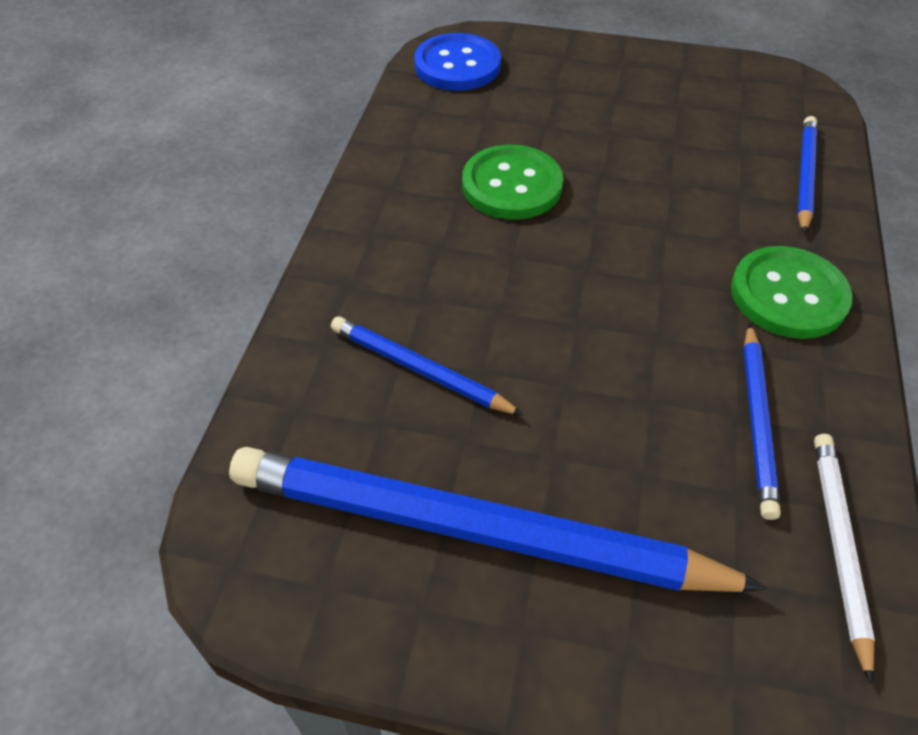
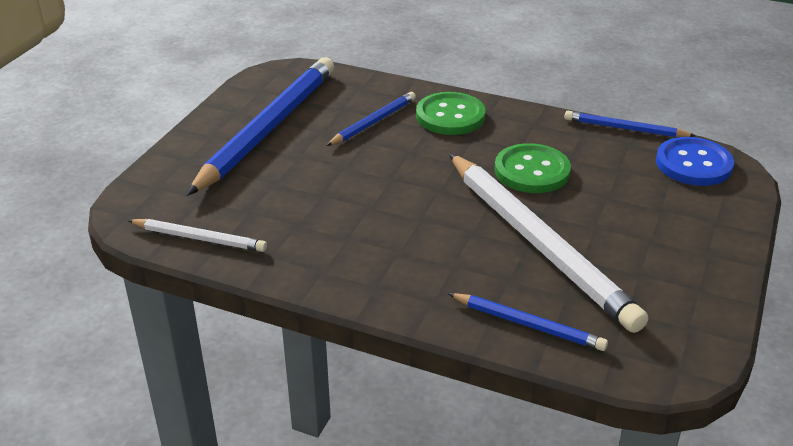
camera: 100 degrees right, 15 degrees down
green button [731,246,853,339] -> green button moved to [416,92,486,135]
blue pencil [743,323,781,520] -> blue pencil moved to [565,111,696,137]
none -> white pencil [449,154,648,333]

